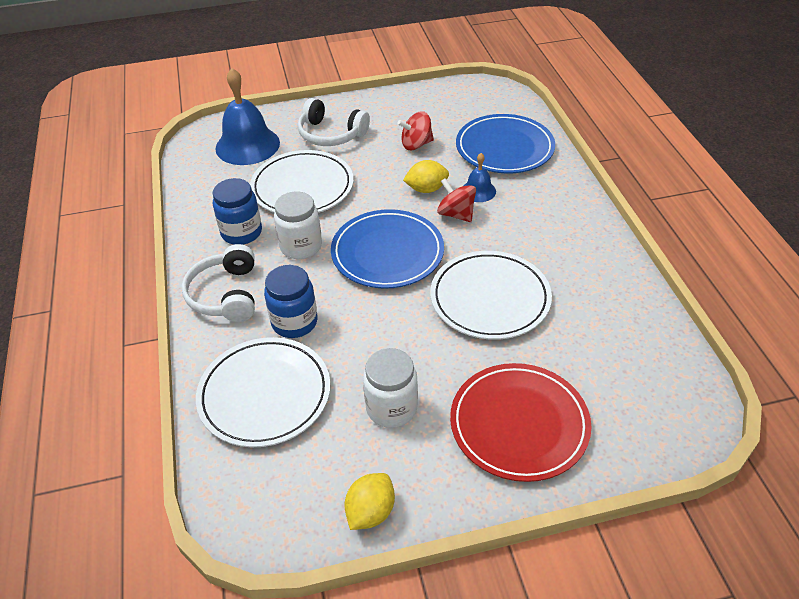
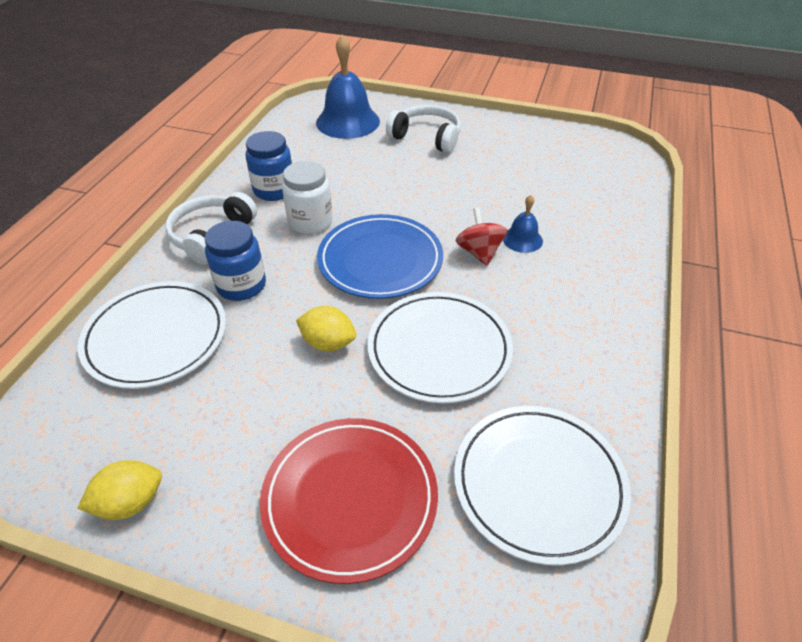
camera: 30 degrees right, 0 degrees up
white plate [250,150,353,213] -> white plate moved to [454,406,631,566]
white headphones [298,98,370,146] -> white headphones turned 150 degrees clockwise [386,105,461,153]
white jar [363,348,418,428] -> none
red spinning top [398,111,434,150] -> none
yellow lemon [403,160,449,193] -> yellow lemon moved to [296,306,356,351]
blue plate [456,114,555,173] -> none

